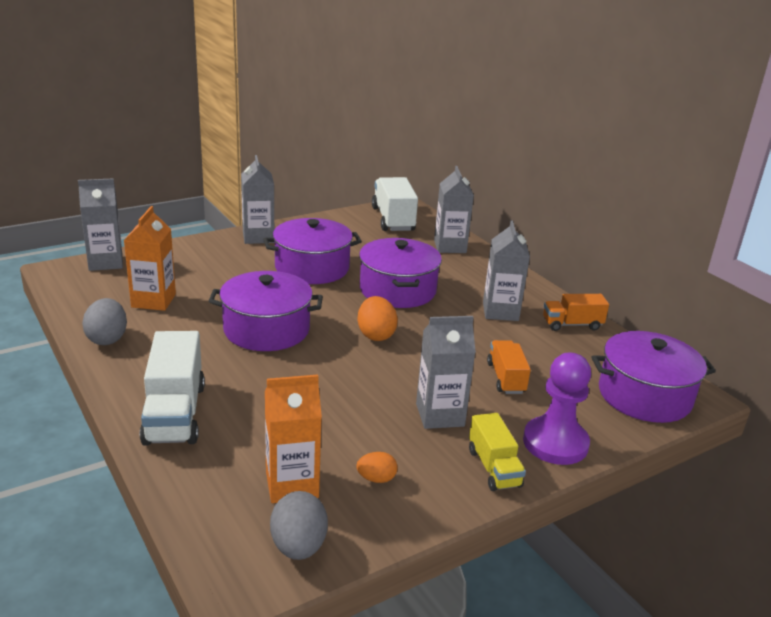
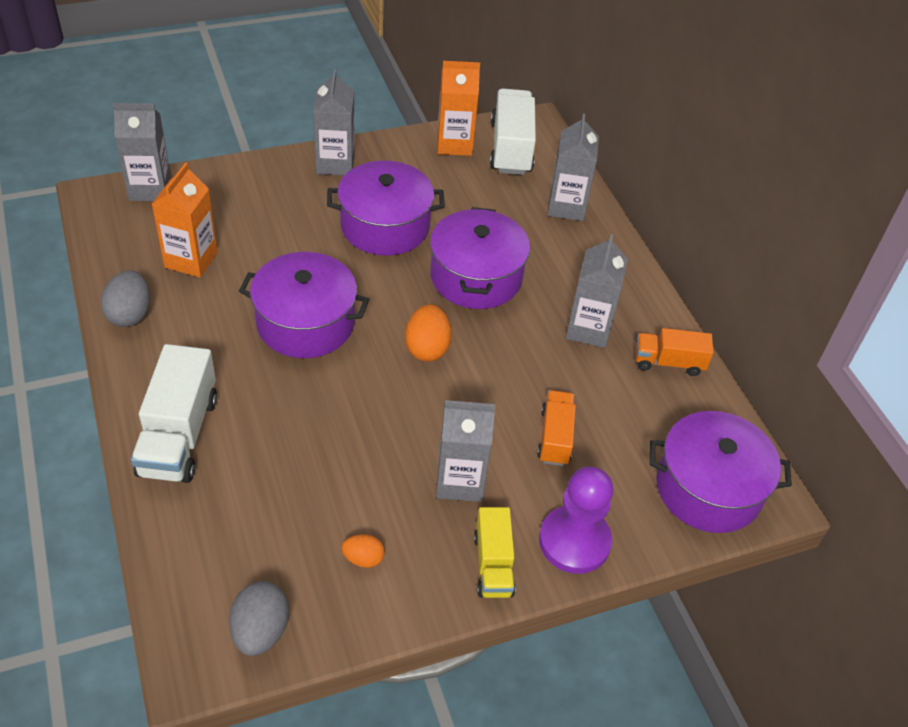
camera: 10 degrees right, 20 degrees up
orange carton [265,375,322,503] -> orange carton moved to [437,61,480,156]

